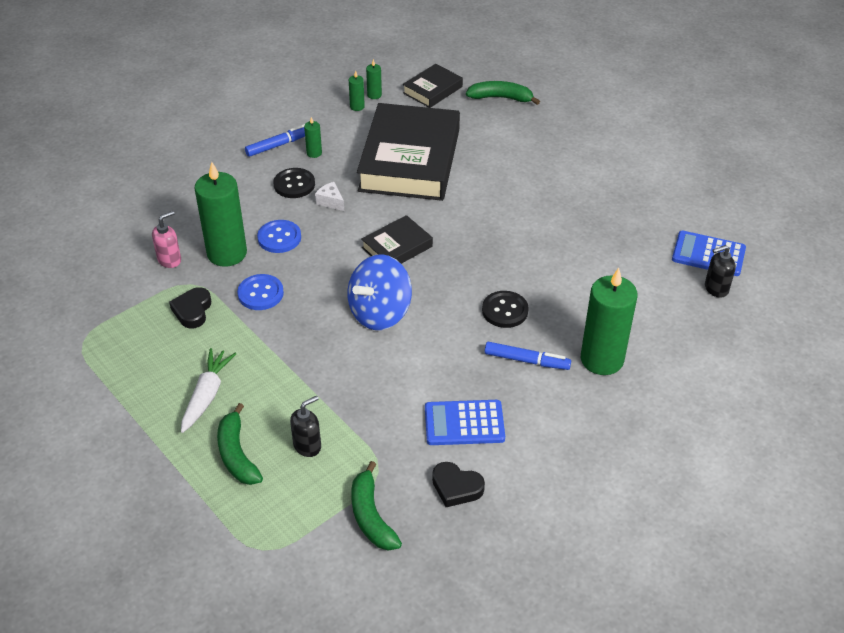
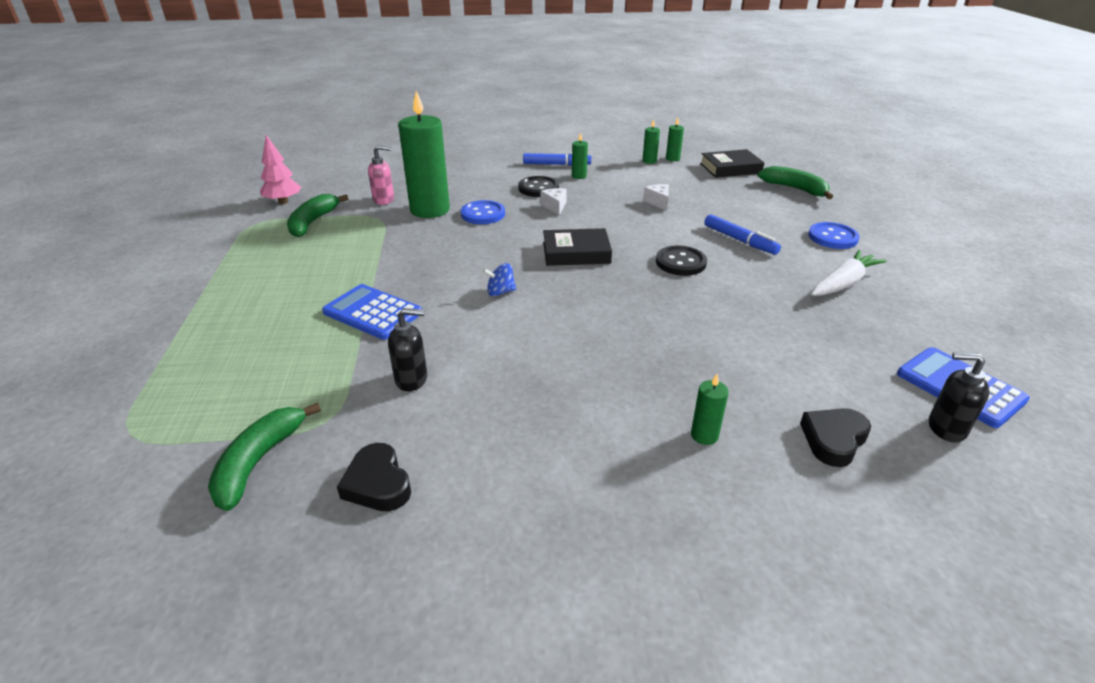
camera: 35 degrees right, 10 degrees down
black heart [169,287,211,329] -> black heart moved to [800,408,871,467]
white carrot [181,348,236,433] -> white carrot moved to [811,250,887,296]
green banana [217,403,263,485] -> green banana moved to [287,194,349,237]
blue button [237,274,284,310] -> blue button moved to [808,222,860,249]
black soap dispenser [290,395,321,457] -> black soap dispenser moved to [388,308,427,391]
blue spinning top [348,254,412,330] -> blue spinning top [483,263,516,297], size x0.42
black book [357,103,460,201] -> white cheese [643,184,669,211]
blue calculator [425,400,505,445] -> blue calculator moved to [322,284,422,340]
black button [482,291,529,328] -> black button moved to [656,245,707,276]
blue marker [485,342,571,370] -> blue marker moved to [704,214,781,255]
green candle [581,268,637,375] -> green candle [691,374,729,445], size x0.42
none -> pink tree [260,135,301,204]

